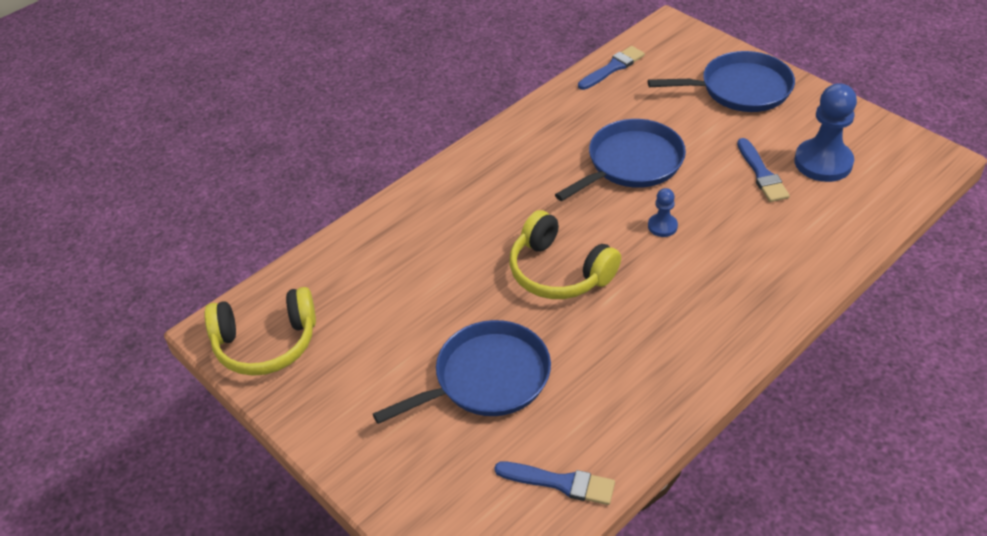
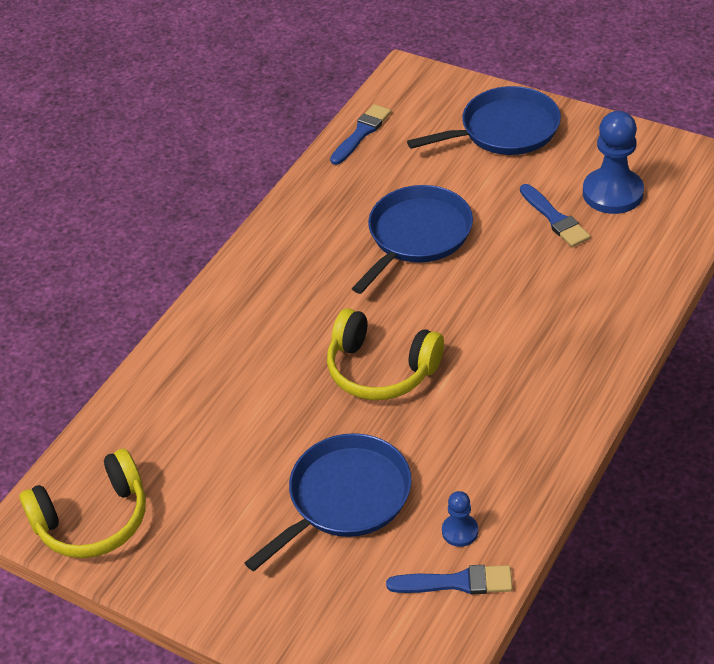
camera: 15 degrees left, 0 degrees up
blue pawn [648,188,678,237] -> blue pawn moved to [442,491,478,547]

